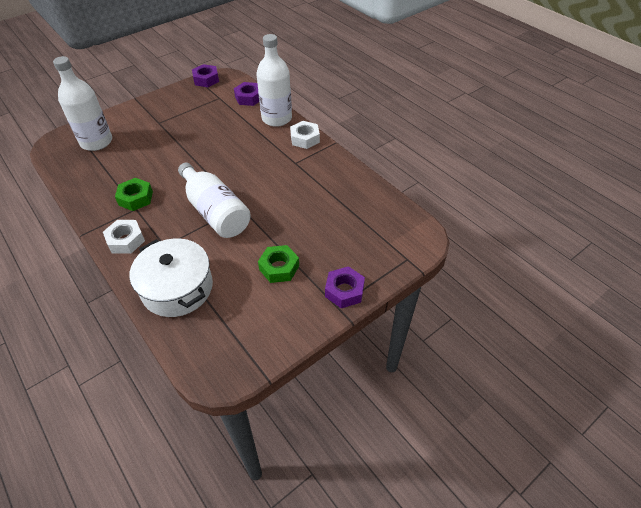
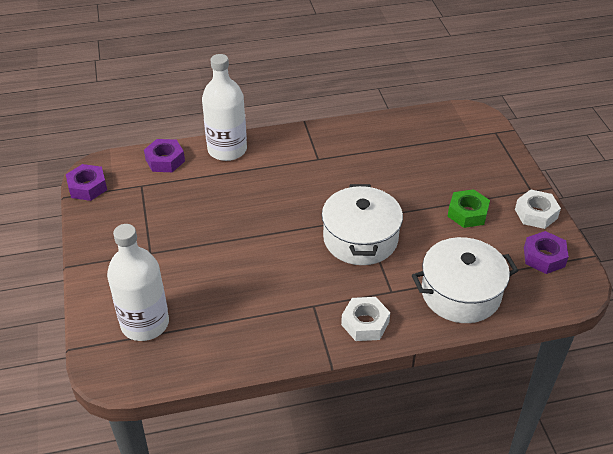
camera: 65 degrees left, 5 degrees down
green nut [115,178,153,211] -> none
white bottle [178,163,251,238] -> white pot [322,184,403,265]
white nut [290,121,320,149] -> white nut moved to [515,189,561,229]
purple nut [325,266,365,308] -> purple nut moved to [524,231,569,274]

